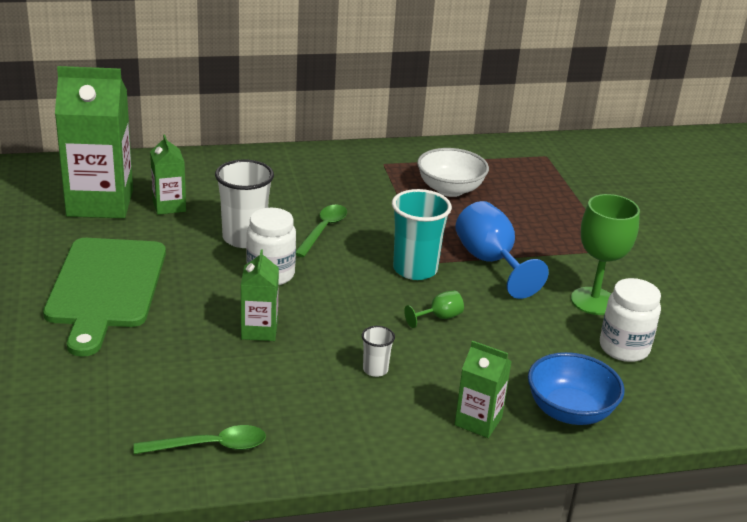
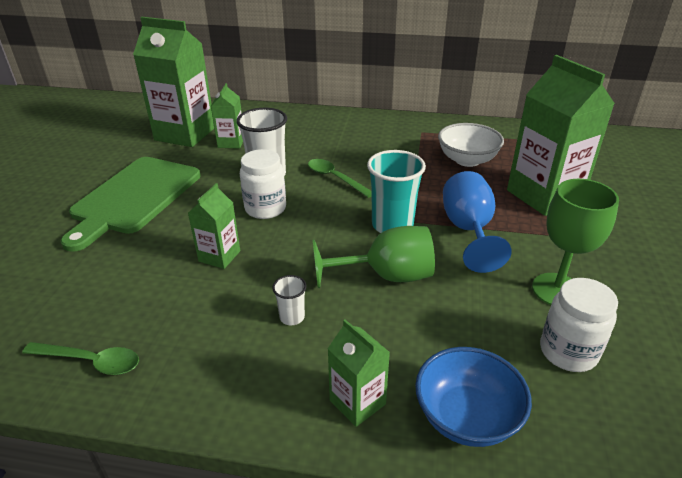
camera: 25 degrees right, 5 degrees up
green spoon [296,204,347,257] -> green spoon turned 90 degrees counterclockwise [308,159,372,198]
green goblet [404,290,464,328] -> green goblet [312,226,435,288], size x2.08
none -> green carton [507,55,615,216]

